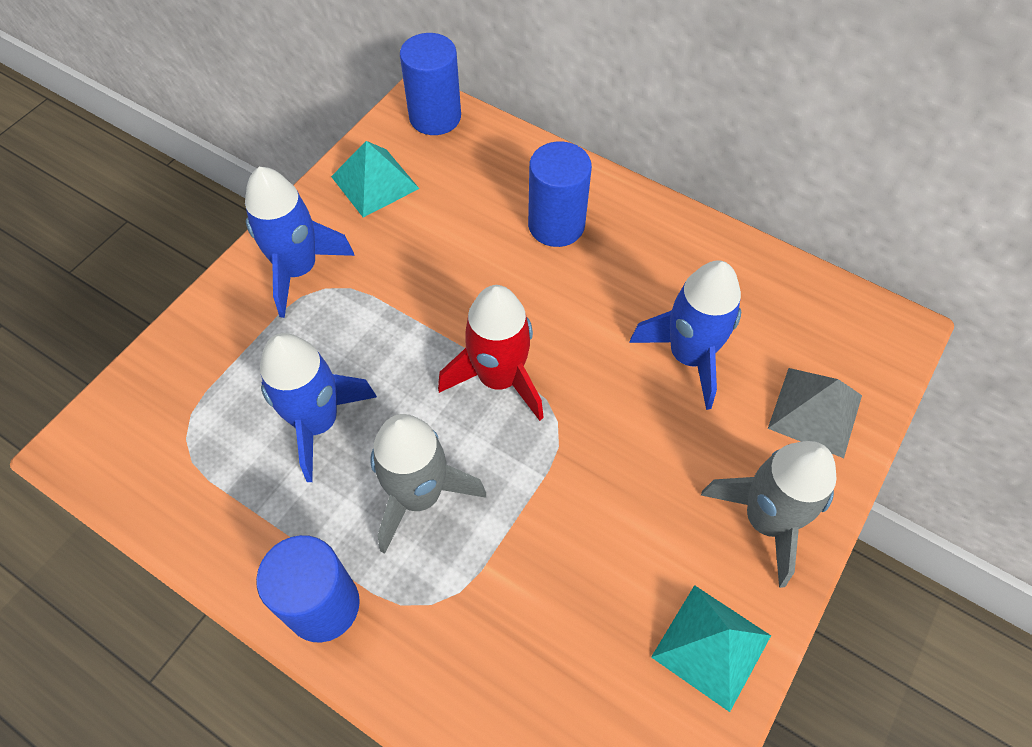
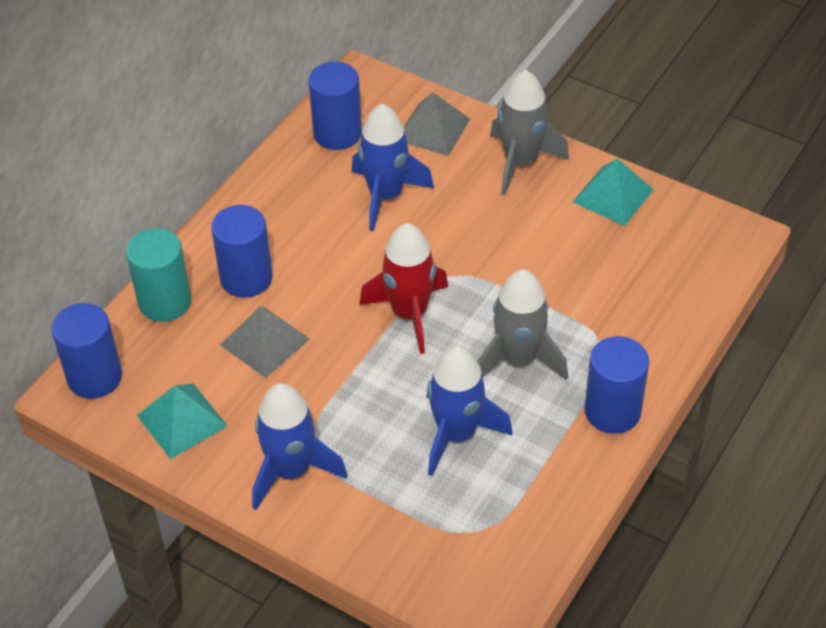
camera: 90 degrees left, 10 degrees down
none -> turquoise cylinder [126,228,191,322]
none -> grey pyramid [220,306,310,378]
none -> blue cylinder [309,62,362,150]

